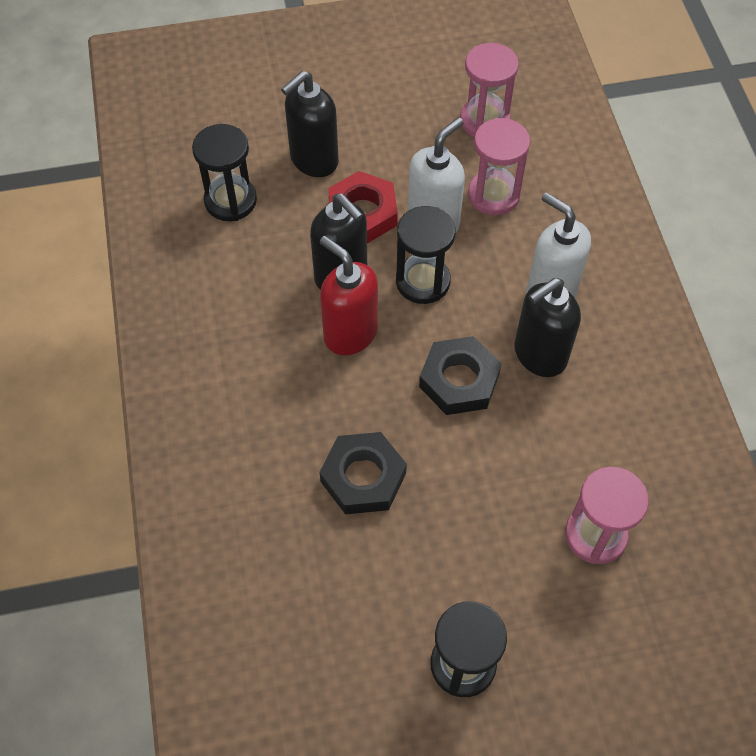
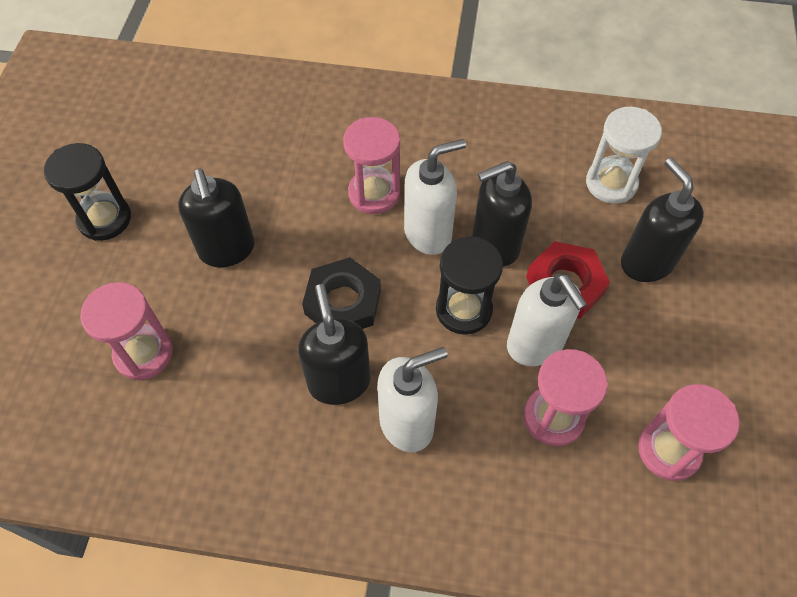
camera: 110 degrees right, 0 degrees up
black hourglass [192,124,257,221] -> white hourglass [586,107,662,204]
black nut [319,432,407,514] -> none
red soap dispenser [320,236,378,355] -> white soap dispenser [404,139,466,255]
none -> black soap dispenser [178,169,255,267]
none -> pink hourglass [343,117,400,214]

